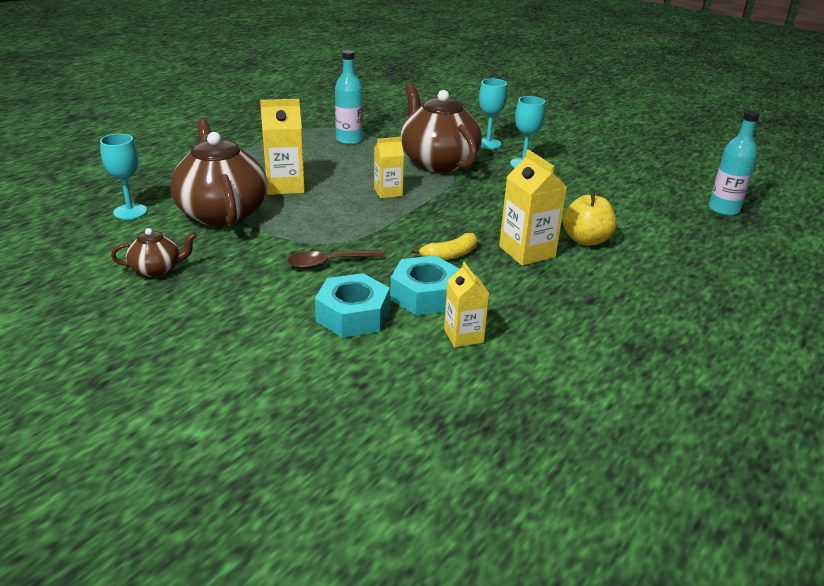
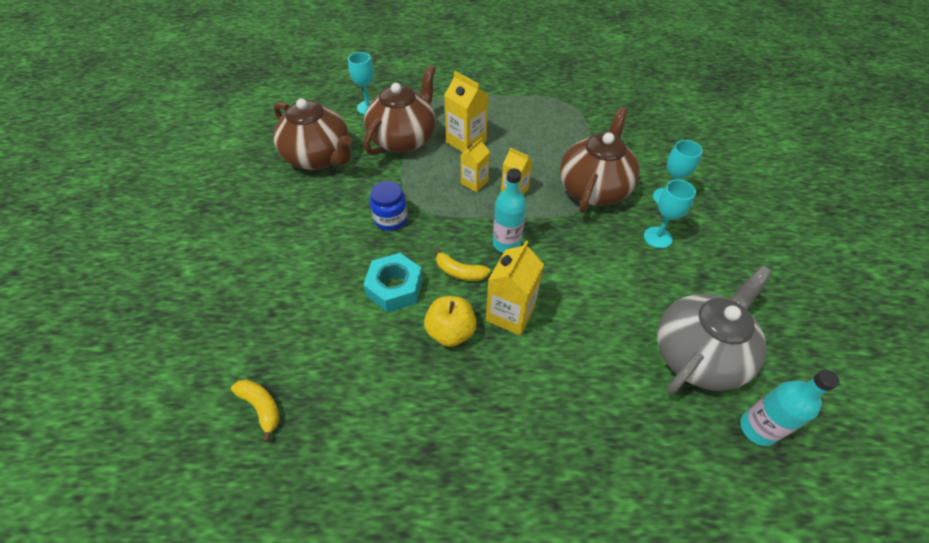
camera: 55 degrees right, 20 degrees up
brown teapot [111,228,197,277] -> brown teapot [273,98,352,170], size x2.10
brown spoon [287,250,384,269] -> blue jar [370,181,408,231]
turquoise nut [315,273,390,338] -> none
turquoise bottle [335,50,363,145] -> turquoise bottle moved to [493,168,526,253]
yellow carton [444,262,489,347] -> yellow carton moved to [461,138,490,192]
yellow apple [563,192,617,246] -> yellow apple moved to [424,296,477,347]
none -> yellow banana [231,379,280,442]
none -> grey teapot [657,266,772,394]

